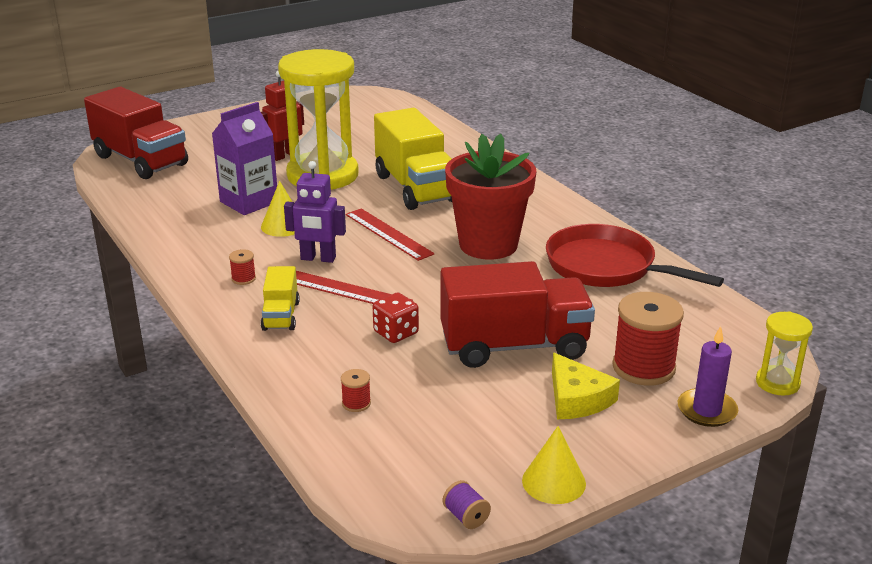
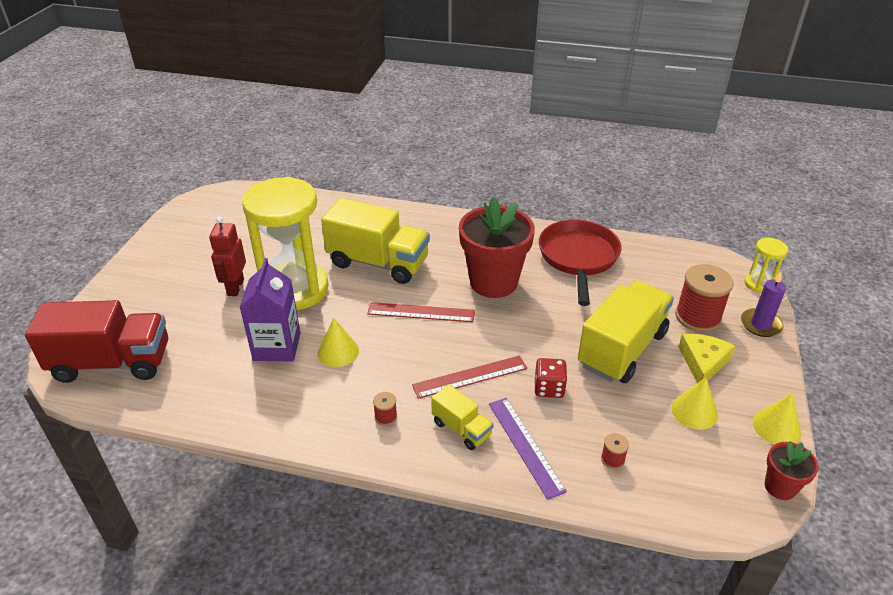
camera: 45 degrees left, 10 degrees up
purple robot [284,161,346,263] -> none
red truck [440,261,595,368] -> yellow truck [578,280,674,383]
purple spool [443,480,491,529] -> red flower pot [764,441,819,500]
red pan [546,224,724,287] -> red pan turned 105 degrees clockwise [539,220,622,306]
yellow cheese [552,352,620,419] -> yellow cheese turned 90 degrees counterclockwise [679,334,735,383]
none -> purple ruler [489,398,567,500]
none -> yellow cone [672,378,718,430]

